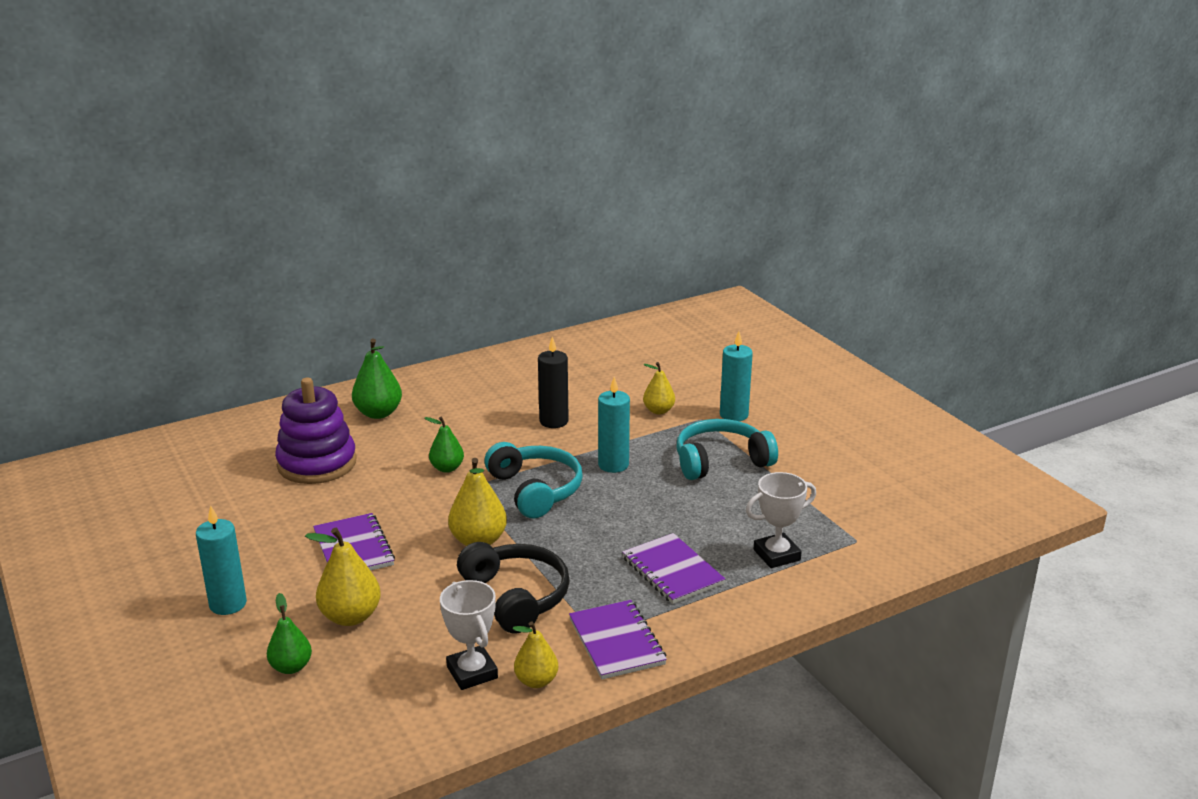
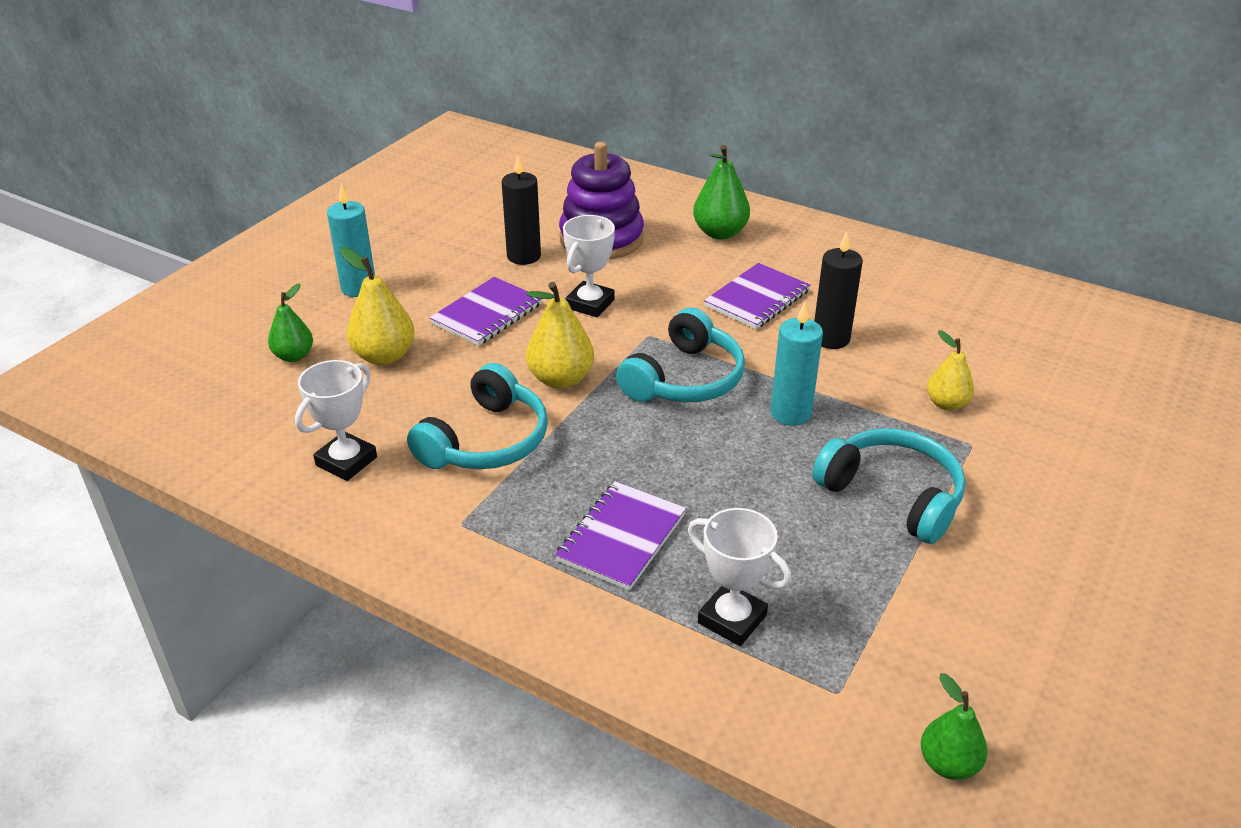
camera: 60 degrees right, 10 degrees up
green pear [425,416,464,473] -> green pear moved to [921,673,988,780]
black headphones [457,542,570,634] -> turquoise headphones [407,363,548,469]
yellow pear [513,621,558,688] -> none
purple notebook [569,600,667,679] -> purple notebook moved to [704,263,810,329]
turquoise candle [720,332,753,421] -> none
none -> black candle [502,155,541,265]
none -> white trophy [563,215,615,317]

